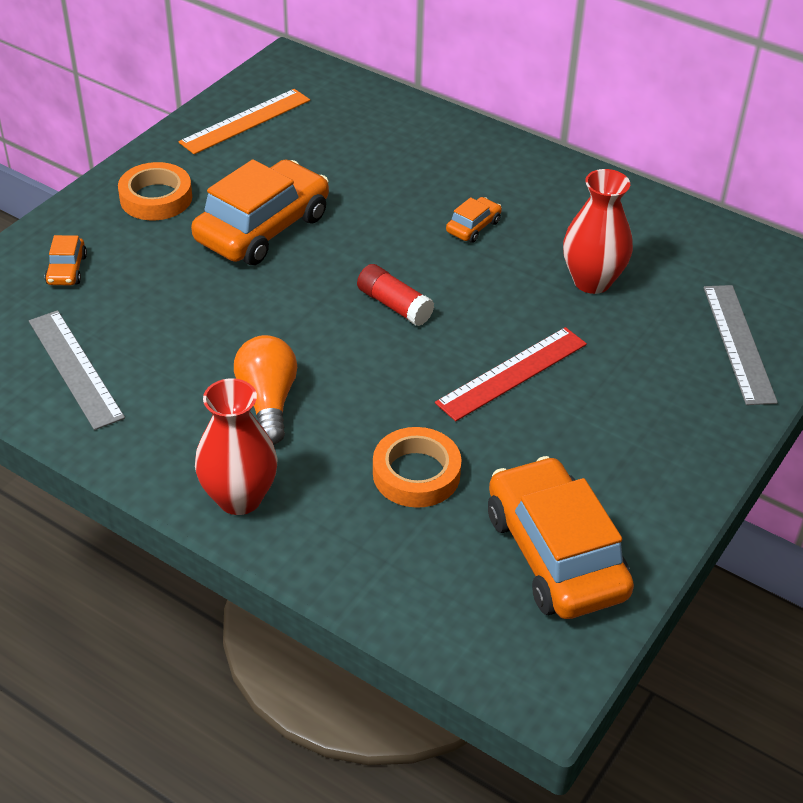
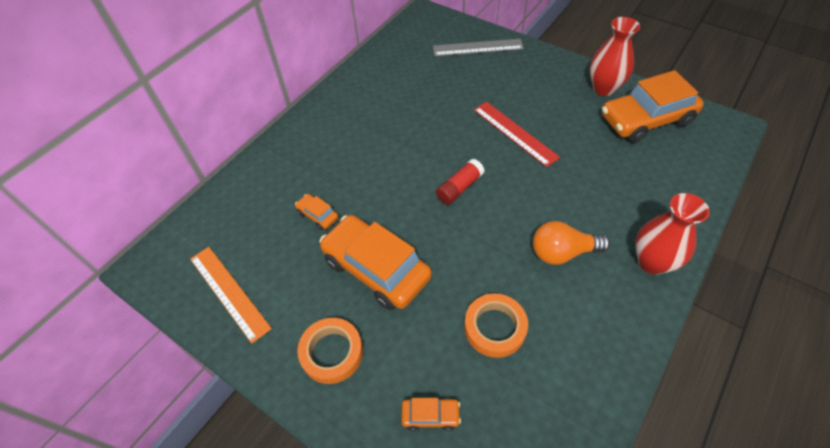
camera: 85 degrees left, 10 degrees up
grey ruler [29,310,125,430] -> none
orange tape [373,427,461,508] -> orange tape moved to [464,293,528,358]
orange car [446,197,502,243] -> orange car moved to [295,194,338,230]
red vase [563,169,633,294] -> red vase moved to [589,17,640,96]

